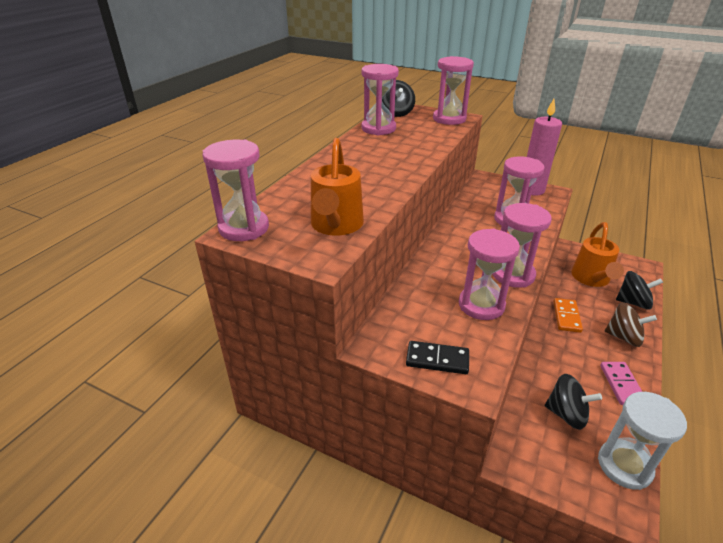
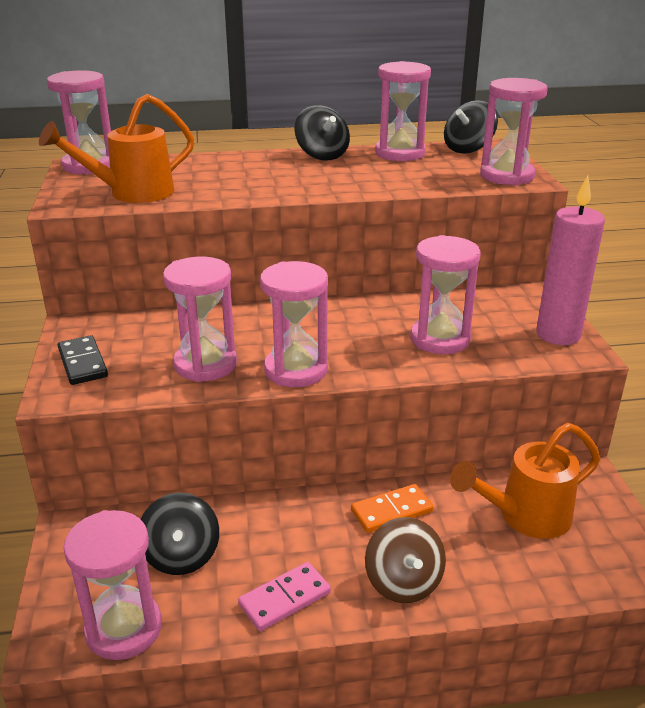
camera: 55 degrees right, 5 degrees down
white hourglass [598,392,687,490] -> pink hourglass [63,510,162,660]
black spinning top [616,271,663,310] -> black spinning top moved to [295,105,350,161]

